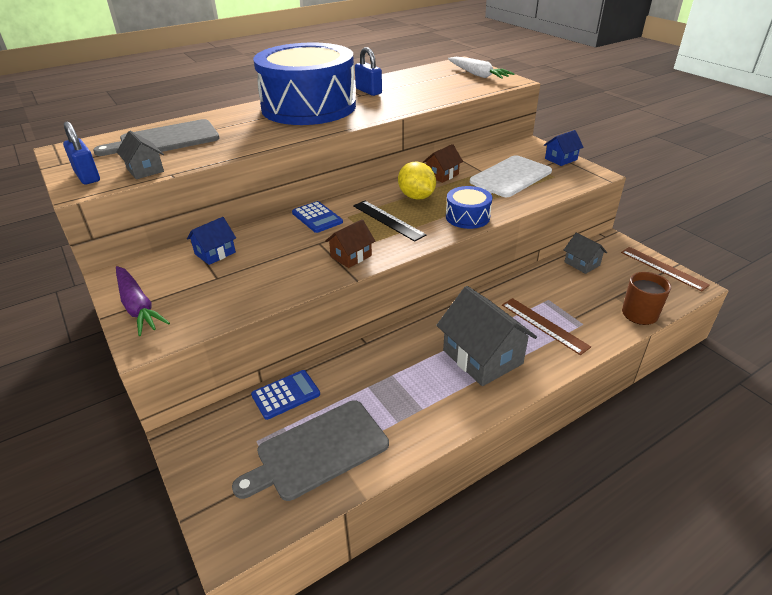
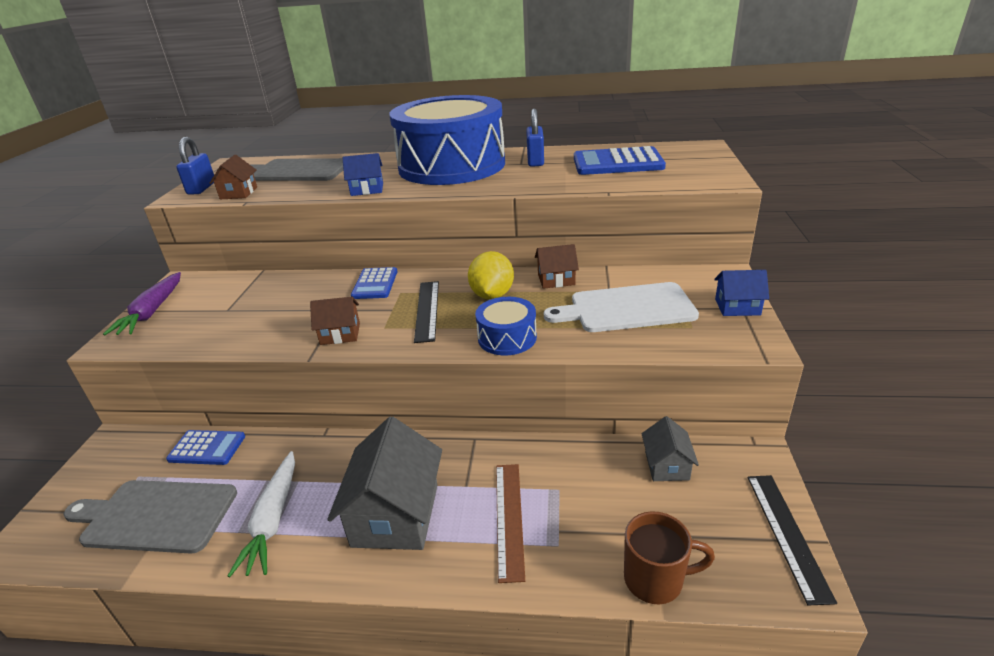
camera: 40 degrees right, 5 degrees down
grey house [117,131,164,179] -> brown house [210,155,257,199]
blue house [187,217,236,265] -> blue house moved to [342,153,383,196]
white carrot [448,57,515,79] -> white carrot moved to [228,451,295,577]
brown ruler [621,247,710,292] -> black ruler [748,475,837,606]
none -> blue calculator [574,146,666,175]

